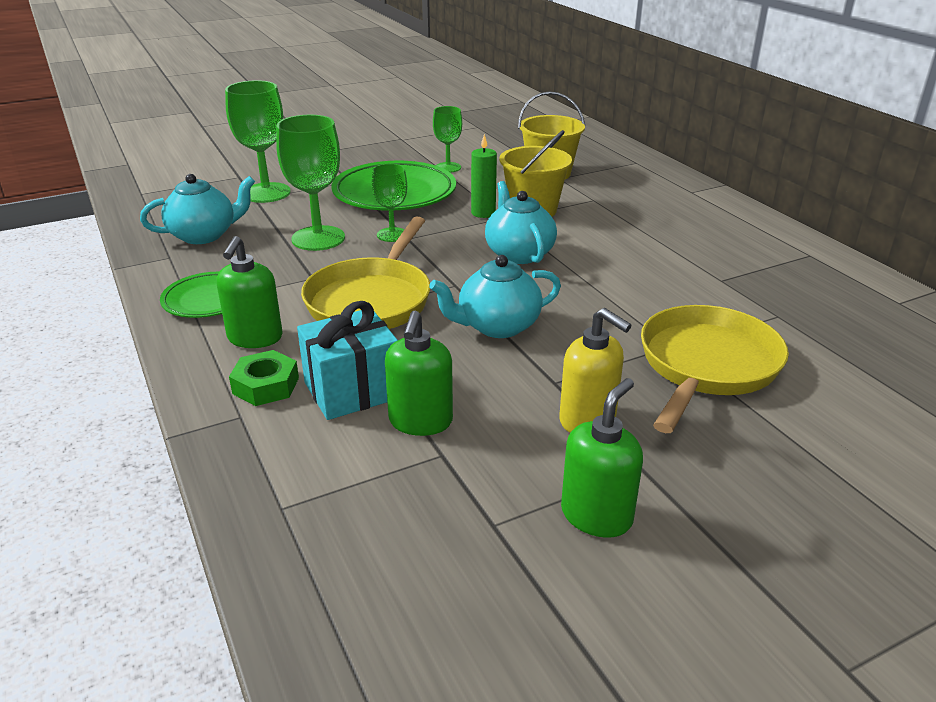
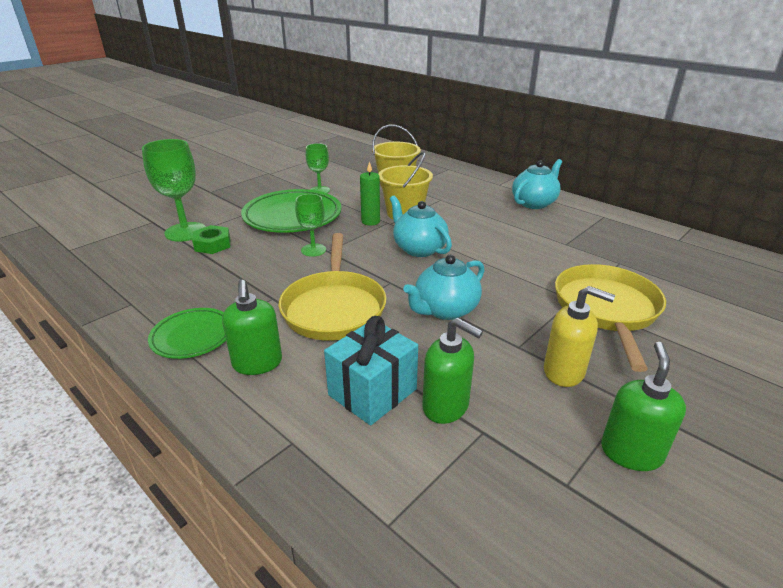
camera: 20 degrees left, 0 degrees up
turquoise teapot [140,174,255,244] -> turquoise teapot moved to [512,159,562,209]
green nut [229,350,299,406] -> green nut moved to [192,225,230,254]
green goblet [276,115,345,251] -> none
green soap dispenser [385,311,453,436] -> green soap dispenser turned 45 degrees counterclockwise [422,318,483,424]

